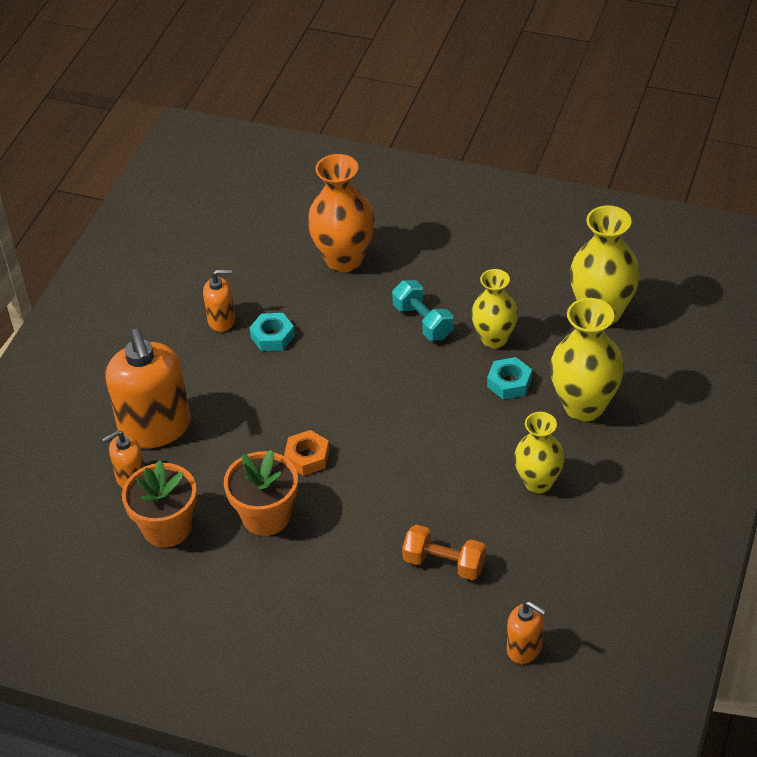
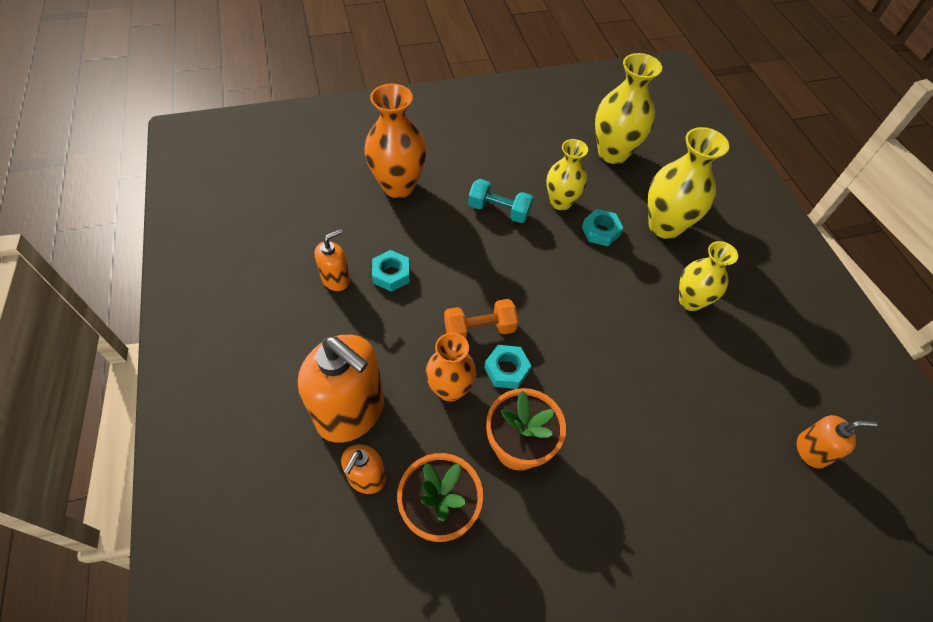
camera: 40 degrees left, 10 degrees up
orange nut [284,430,329,476] -> turquoise nut [484,345,532,389]
orange dumbbell [402,525,486,580] -> orange dumbbell moved to [444,299,518,339]
none -> orange vase [426,333,476,402]

